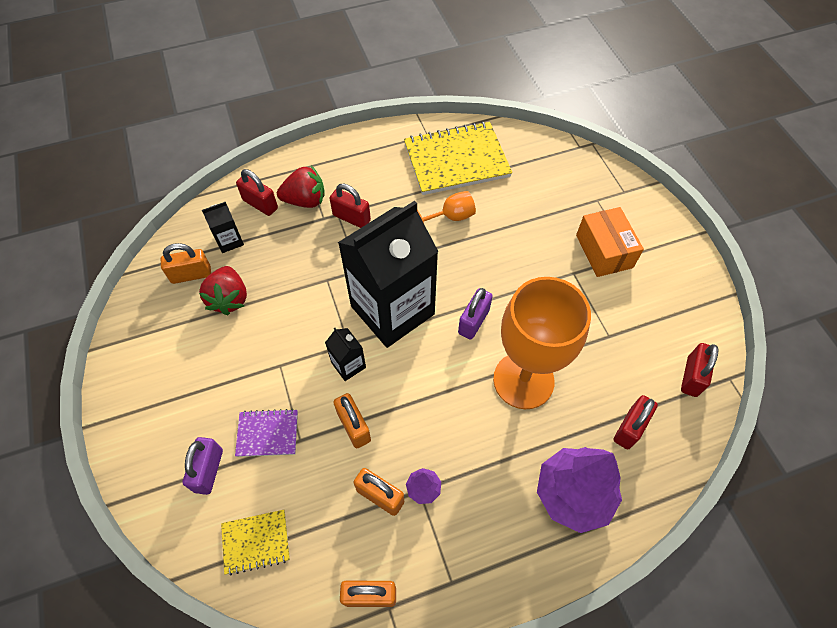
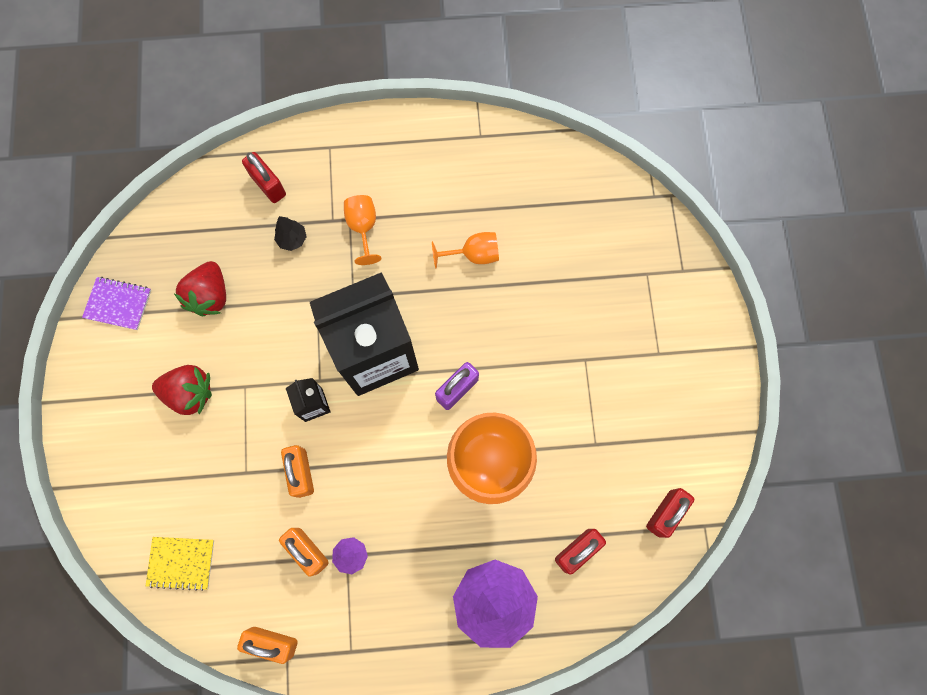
camera: 15 degrees right, 15 degrees up
orange padlock [161,243,211,284] -> none
purple padlock [183,437,223,495] -> none
black carton [202,201,244,253] -> none
purple notebook [235,409,298,457] -> purple notebook moved to [82,277,151,330]
red strawberry [277,166,325,208] -> red strawberry moved to [152,365,212,415]
red padlock [330,184,371,228] -> orange goblet [344,195,382,265]
yellow notebook [404,121,512,195] -> none
orange box [576,207,644,277] -> none
none -> black tree [274,216,307,251]

